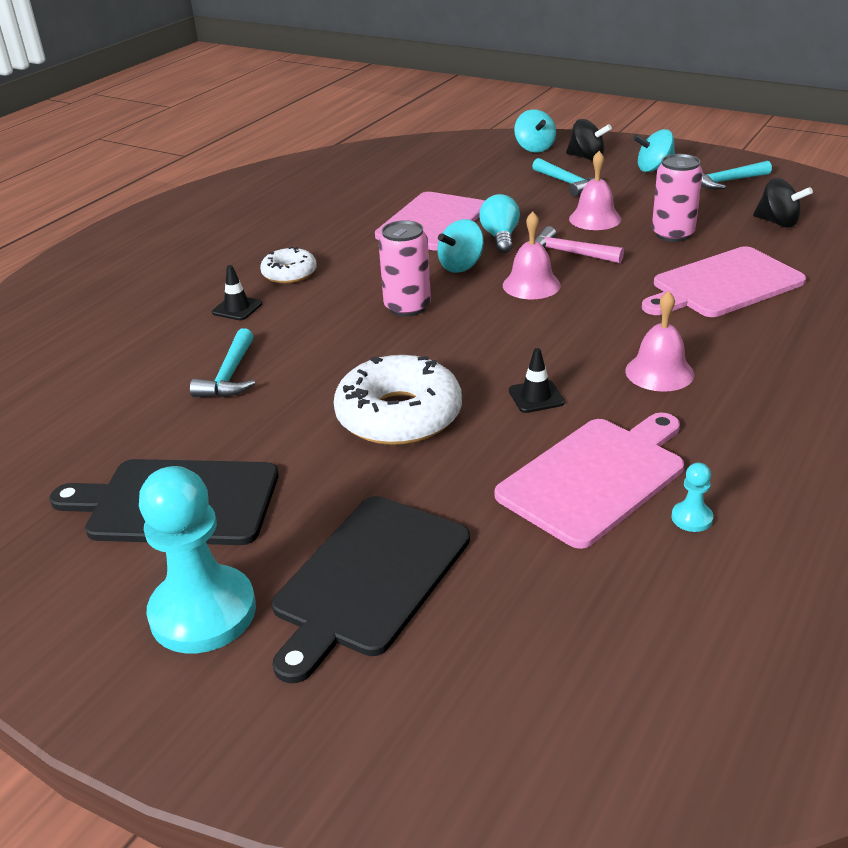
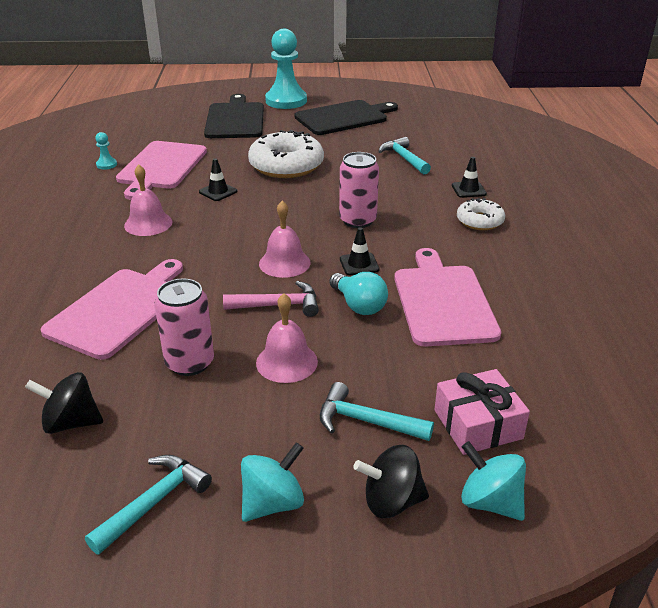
camera: 145 degrees right, 0 degrees up
turquoise spinning top [437,219,484,273] -> black traffic cone [340,227,380,275]
none -> pink gift [434,369,530,455]

